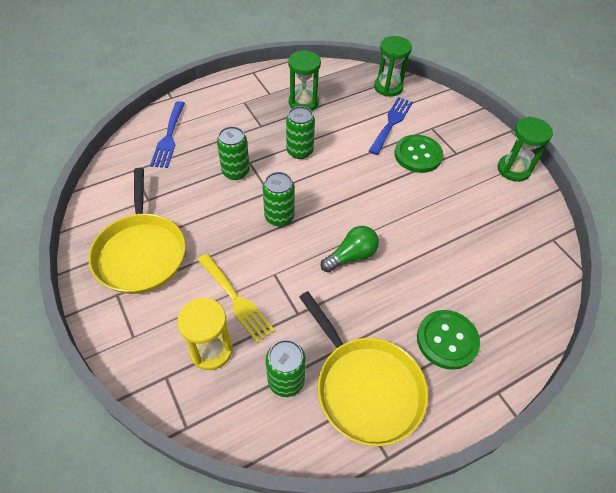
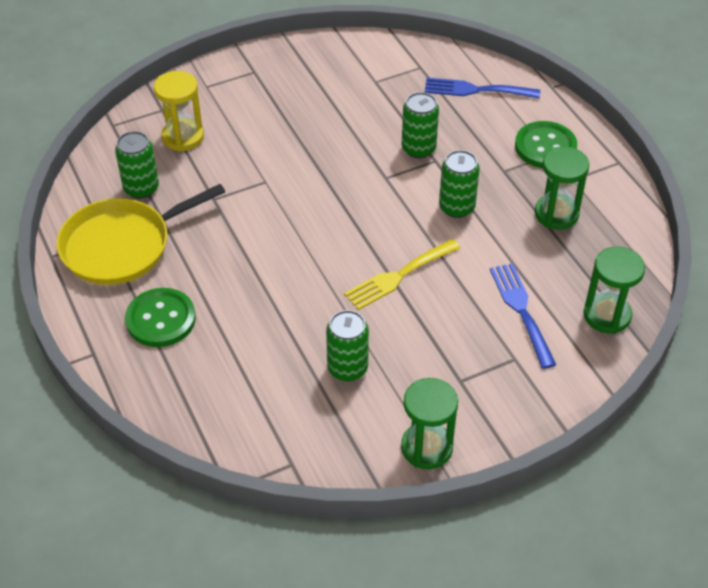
camera: 95 degrees right, 5 degrees down
yellow pan [89,168,185,294] -> none
yellow fork [198,253,275,343] -> yellow fork moved to [344,239,460,310]
green can [263,172,295,226] -> green can moved to [326,310,369,381]
green light bulb [321,226,379,273] -> none
blue fork [369,97,413,155] -> blue fork turned 135 degrees counterclockwise [490,263,556,369]
green button [394,135,443,173] -> green button moved to [515,121,577,168]

